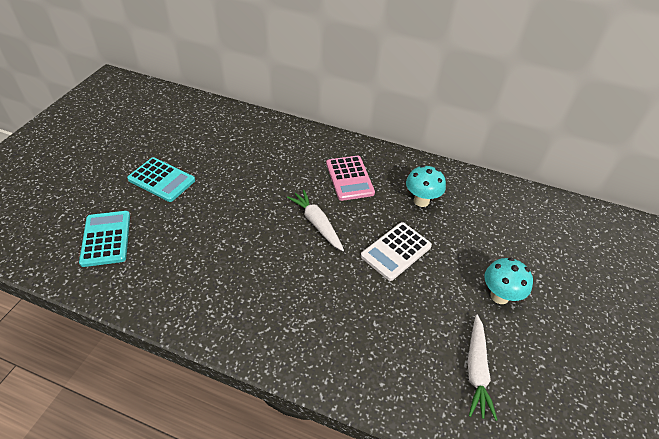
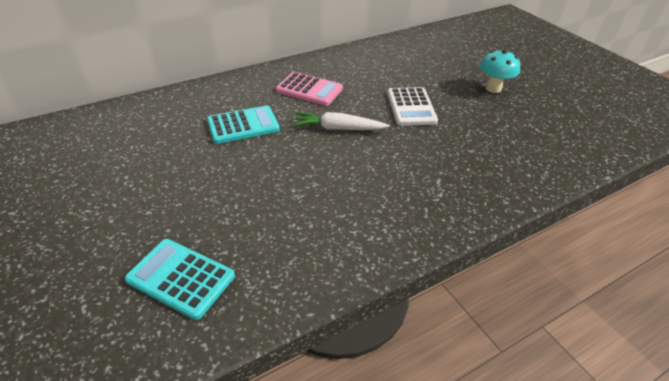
camera: 50 degrees left, 5 degrees down
turquoise calculator [127,157,195,202] -> turquoise calculator moved to [207,106,280,144]
turquoise mushroom [406,165,446,207] -> none
white carrot [468,315,498,421] -> none

